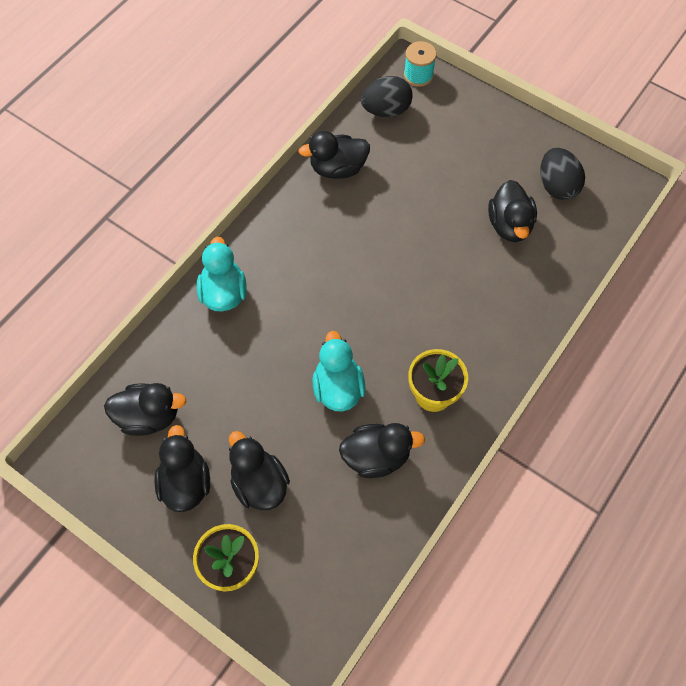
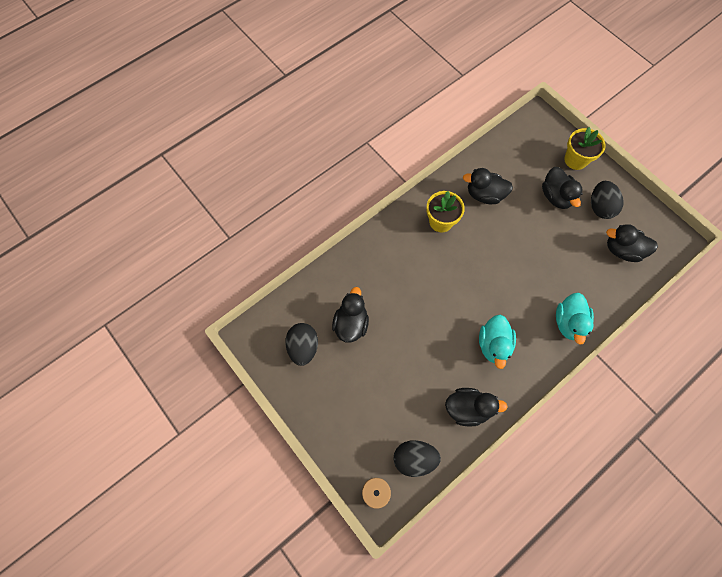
camera: 165 degrees left, 5 degrees up
black duck [154,425,210,512] -> black egg [591,181,624,219]
turquoise duck [312,331,366,411] -> turquoise duck moved to [479,315,516,369]

